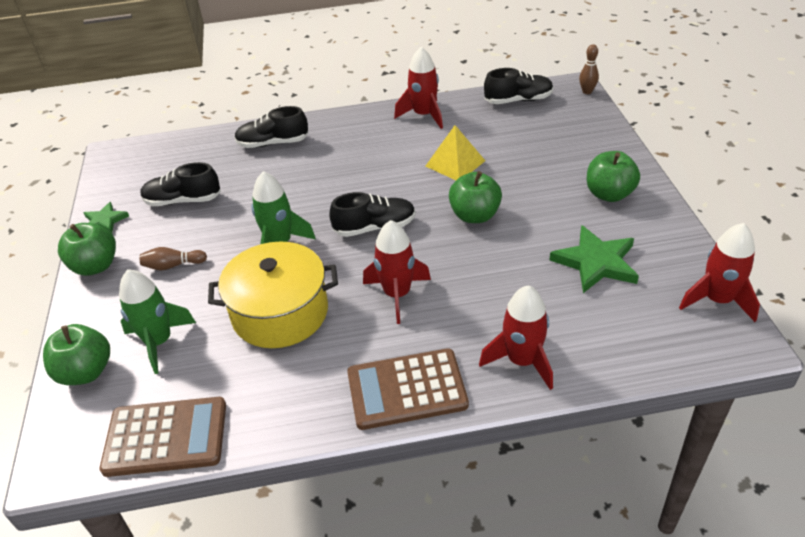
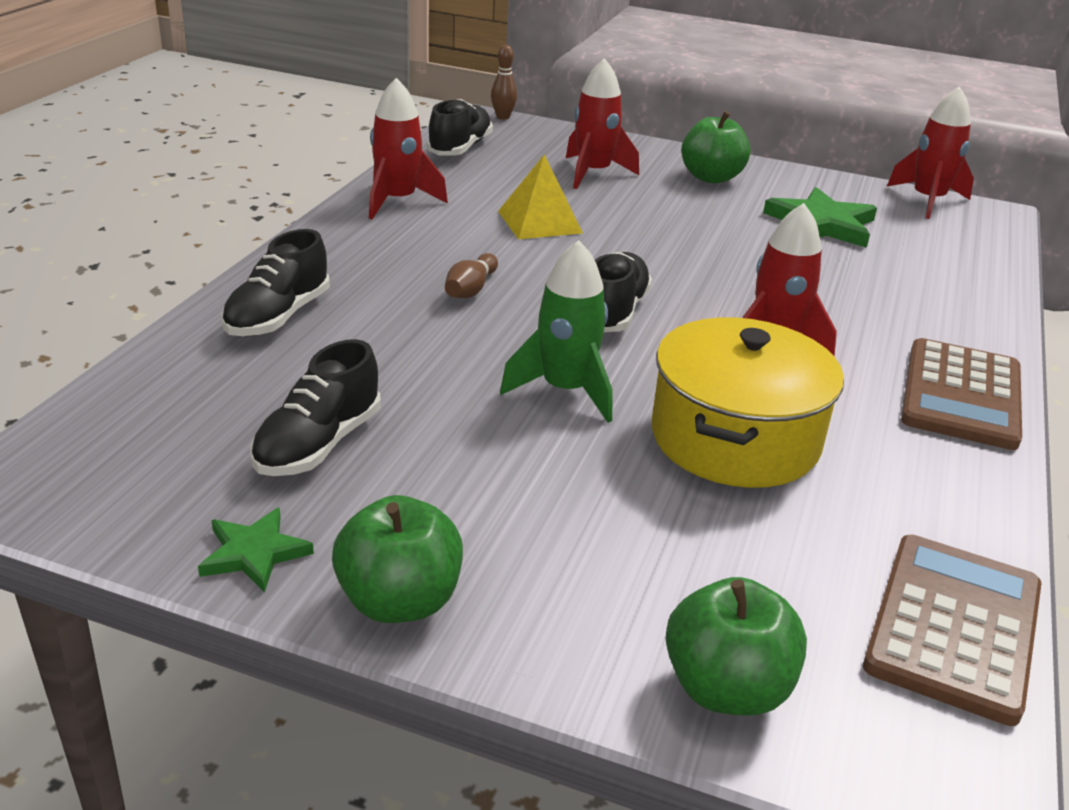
camera: 65 degrees left, 10 degrees down
green rocket [119,269,196,374] -> none
brown bowling pin [140,247,207,270] -> brown bowling pin moved to [445,253,498,298]
green apple [449,171,502,223] -> none
red rocket [479,285,553,390] -> red rocket moved to [566,58,639,189]

